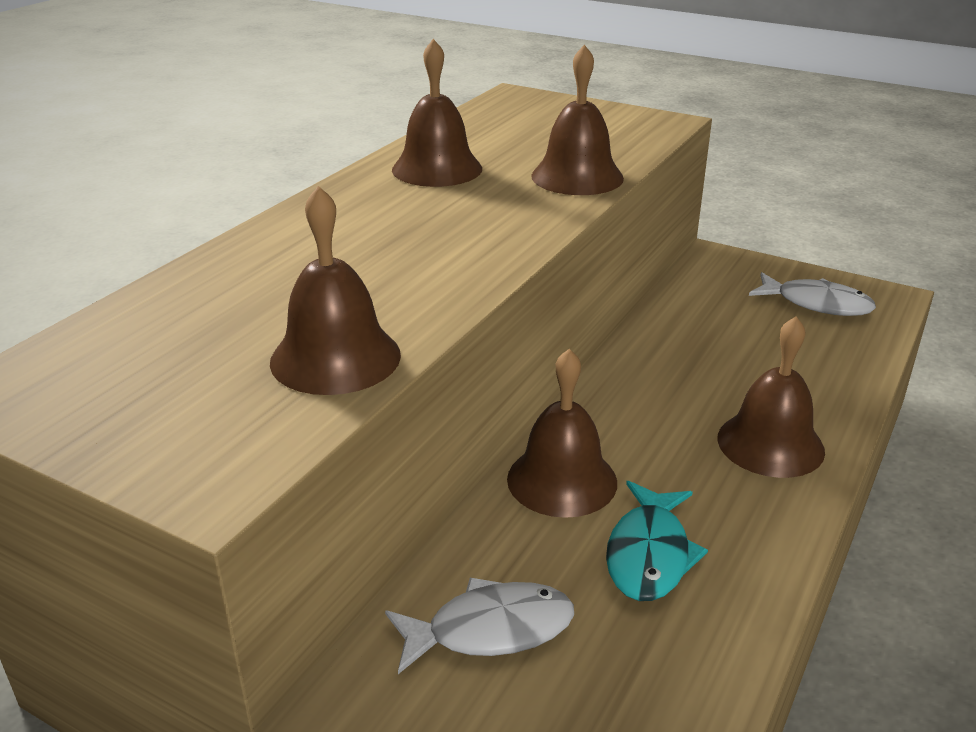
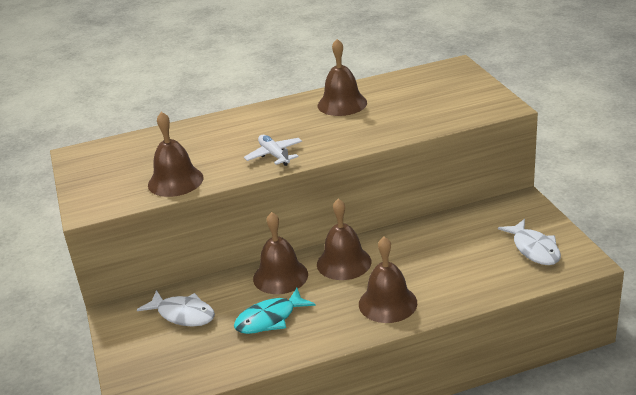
camera: 45 degrees right, 0 degrees up
brown bell [531,45,624,195] -> brown bell moved to [317,198,371,280]
none -> white plane [244,135,302,166]

